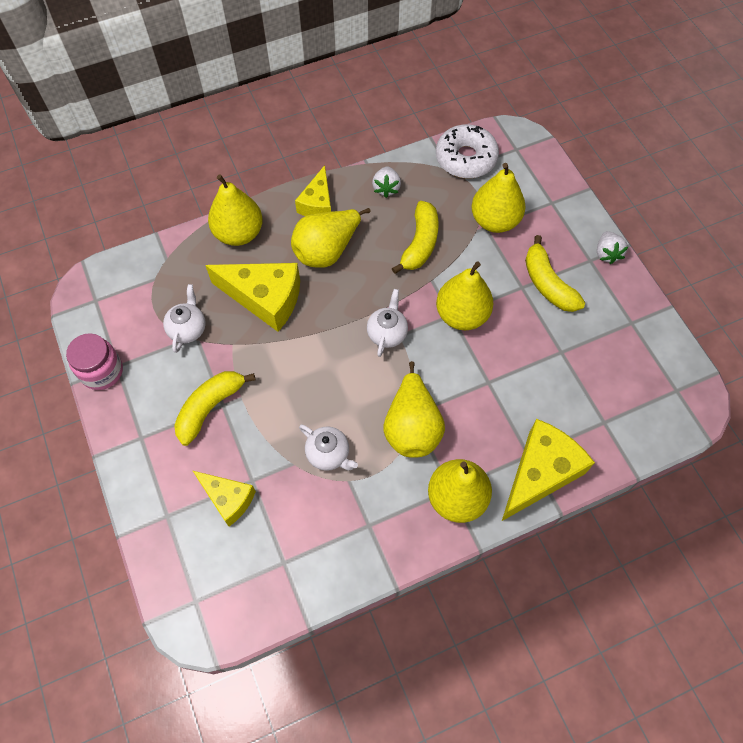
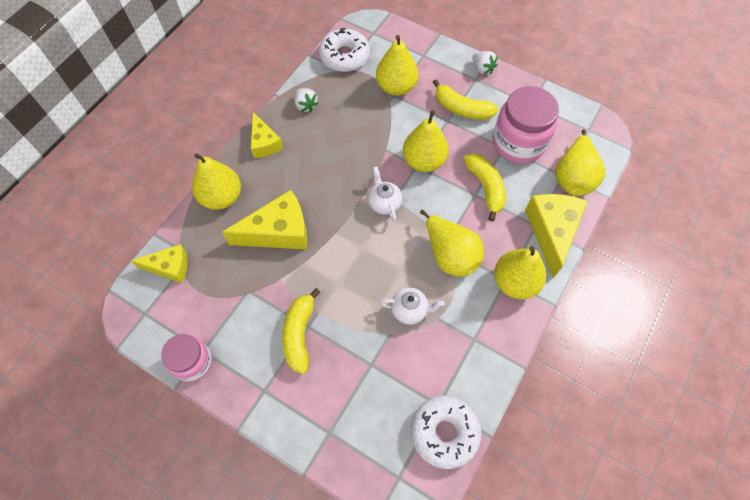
camera: 35 degrees left, 0 degrees up
white teapot [163,284,206,353] -> none
yellow cheese [193,471,256,526] -> yellow cheese moved to [131,244,187,283]
yellow pear [291,208,370,268] -> yellow pear moved to [555,129,605,196]
yellow banana [392,201,439,274] -> yellow banana moved to [464,153,506,222]
none -> white donut [411,395,482,469]
none -> pink jar [493,86,559,164]

